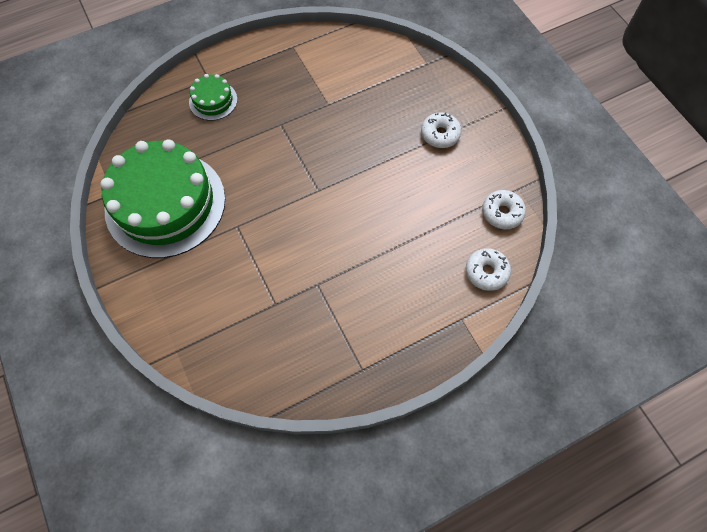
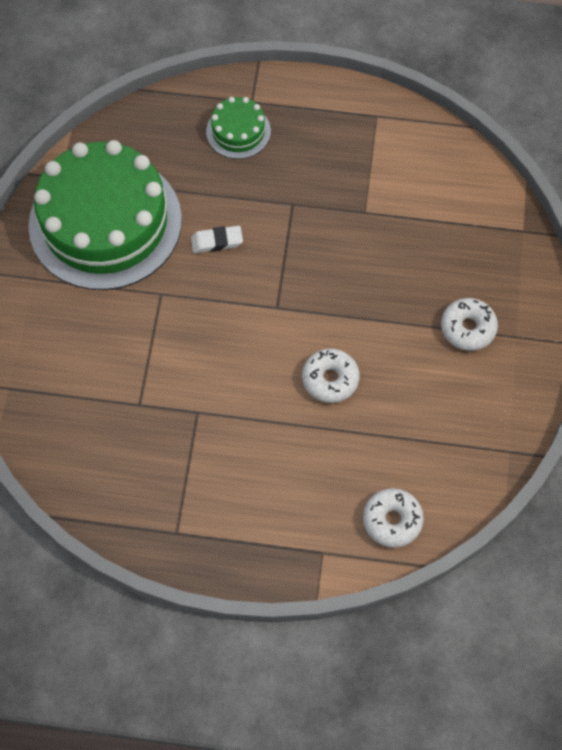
camera: 35 degrees right, 0 degrees up
white donut [482,190,526,229] -> white donut moved to [302,349,360,403]
none -> white eraser [191,226,243,253]

